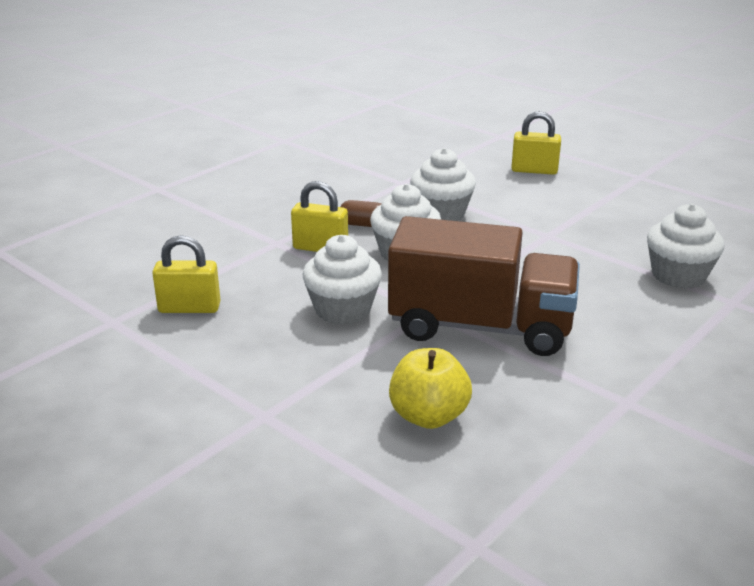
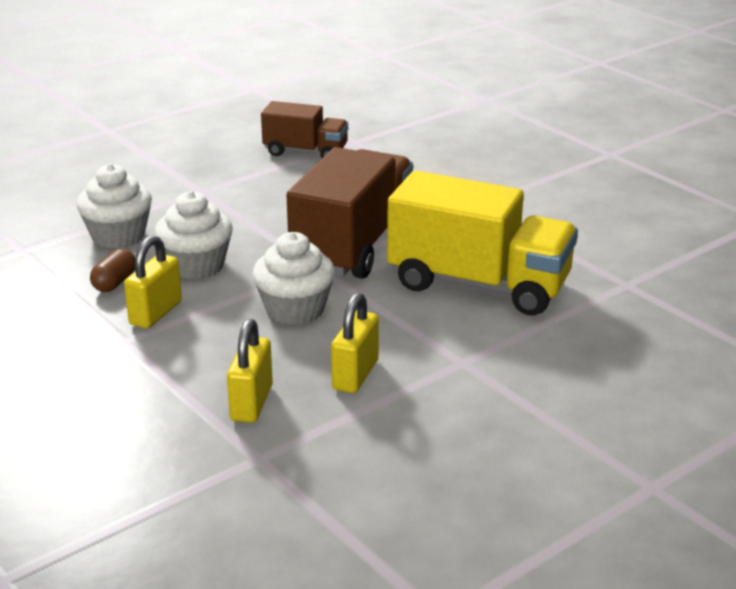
camera: 80 degrees left, 0 degrees up
yellow apple [389,348,472,429] -> yellow truck [387,171,578,315]
yellow padlock [511,111,561,175] -> yellow padlock moved to [331,293,379,393]
white cupcake [647,204,724,289] -> brown truck [261,101,348,158]

